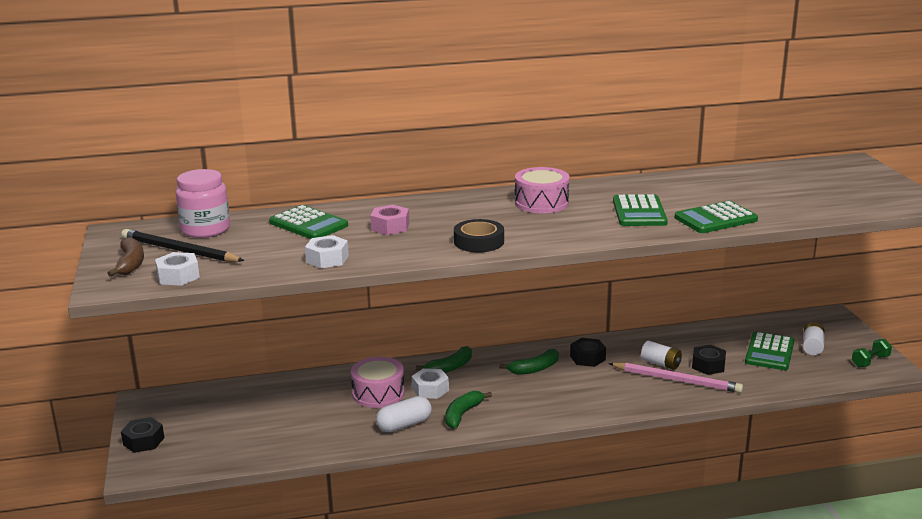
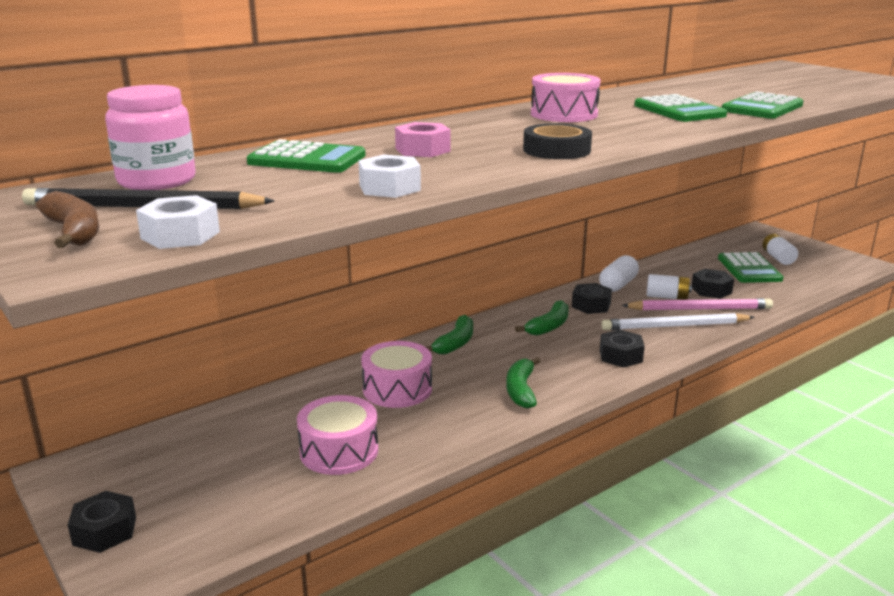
camera: 25 degrees left, 0 degrees up
white capsule [376,396,432,432] -> white capsule moved to [599,255,639,292]
white nut [412,368,449,399] -> none
green dumbbell [852,339,892,367] -> none
none -> pink drum [297,395,378,475]
none -> black nut [600,330,645,368]
none -> white pencil [602,313,755,330]

